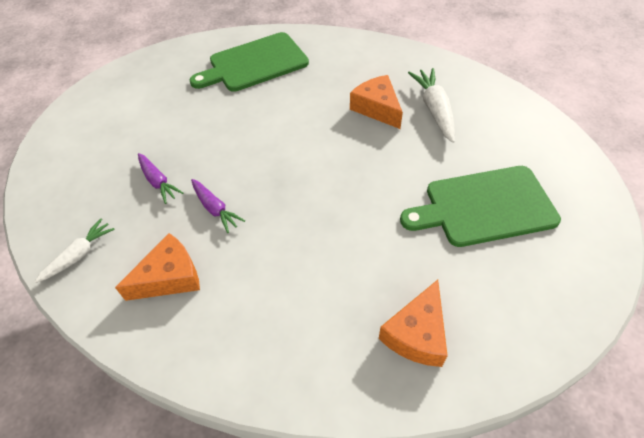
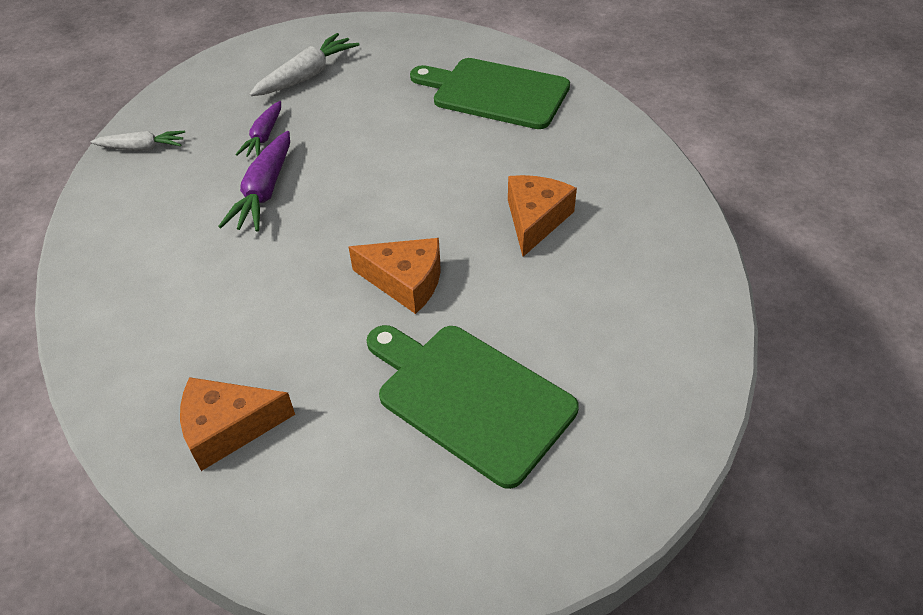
camera: 50 degrees right, 5 degrees down
orange cheese [115,233,200,301] -> orange cheese moved to [349,238,440,314]
purple carrot [191,179,245,233] -> purple carrot [218,131,290,232], size x1.53
white carrot [408,68,455,143] -> white carrot moved to [249,33,360,96]

